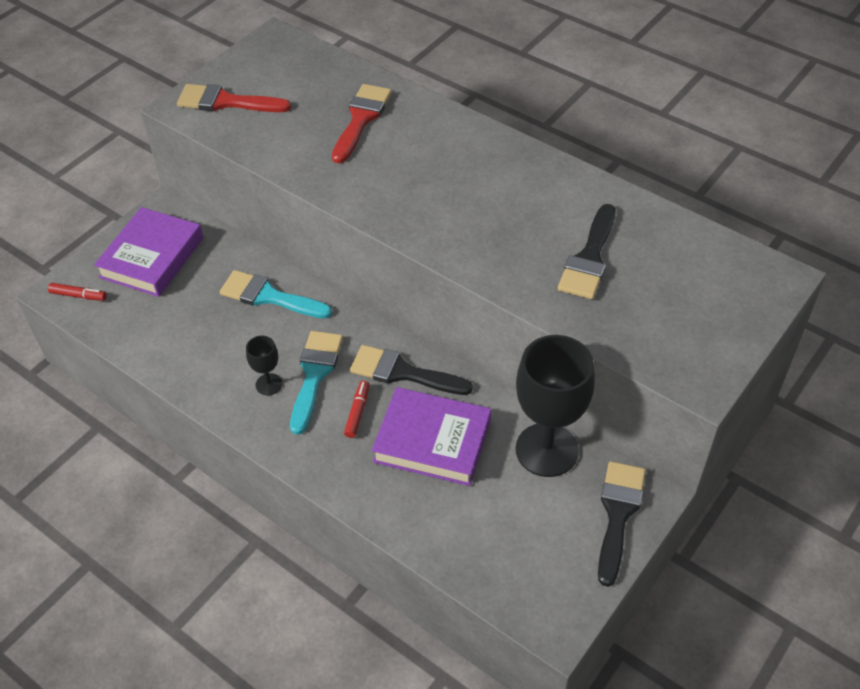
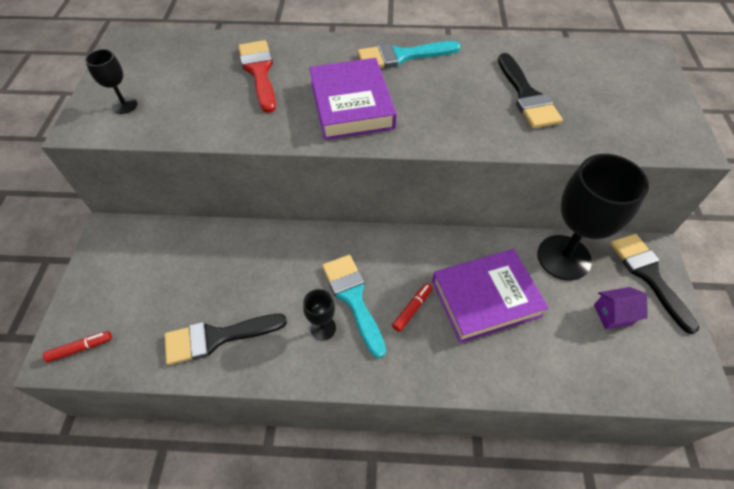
camera: 35 degrees left, 5 degrees up
purple book [94,207,203,297] -> purple book moved to [309,58,397,140]
red brush [177,84,291,112] -> black goblet [85,49,137,114]
turquoise brush [220,270,332,319] -> turquoise brush moved to [358,41,461,68]
red marker [344,381,369,438] -> red marker turned 60 degrees clockwise [392,283,433,332]
black brush [350,345,473,395] -> black brush moved to [164,314,287,365]
none -> purple house [594,287,648,329]

